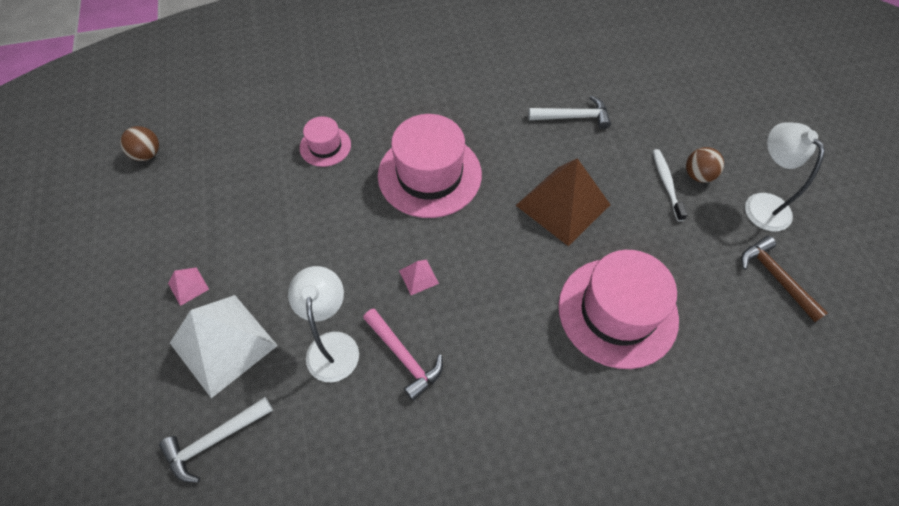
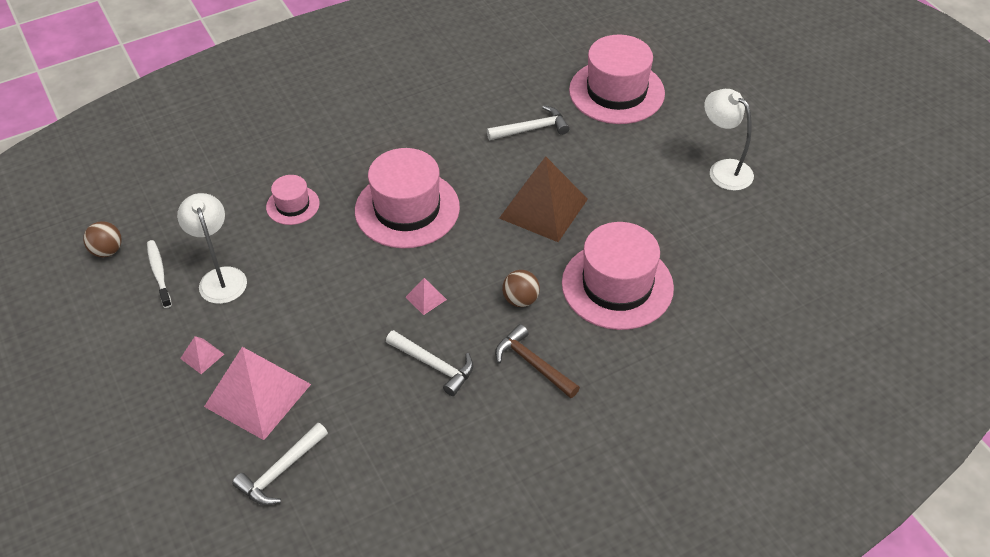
camera: 15 degrees left, 10 degrees down
white pyramid [170,295,278,398] -> pink pyramid [204,347,311,440]
white lamp [288,266,359,382] -> white lamp moved to [177,193,247,304]
pink hammer [363,308,443,401] -> white hammer [386,330,473,396]
white toothbrush [653,149,687,221] -> white toothbrush moved to [147,240,172,308]
brown ball [686,147,724,183] -> brown ball moved to [502,270,540,307]
brown hammer [741,236,828,322] -> brown hammer moved to [495,324,580,398]
none -> pink hat [569,35,665,124]

